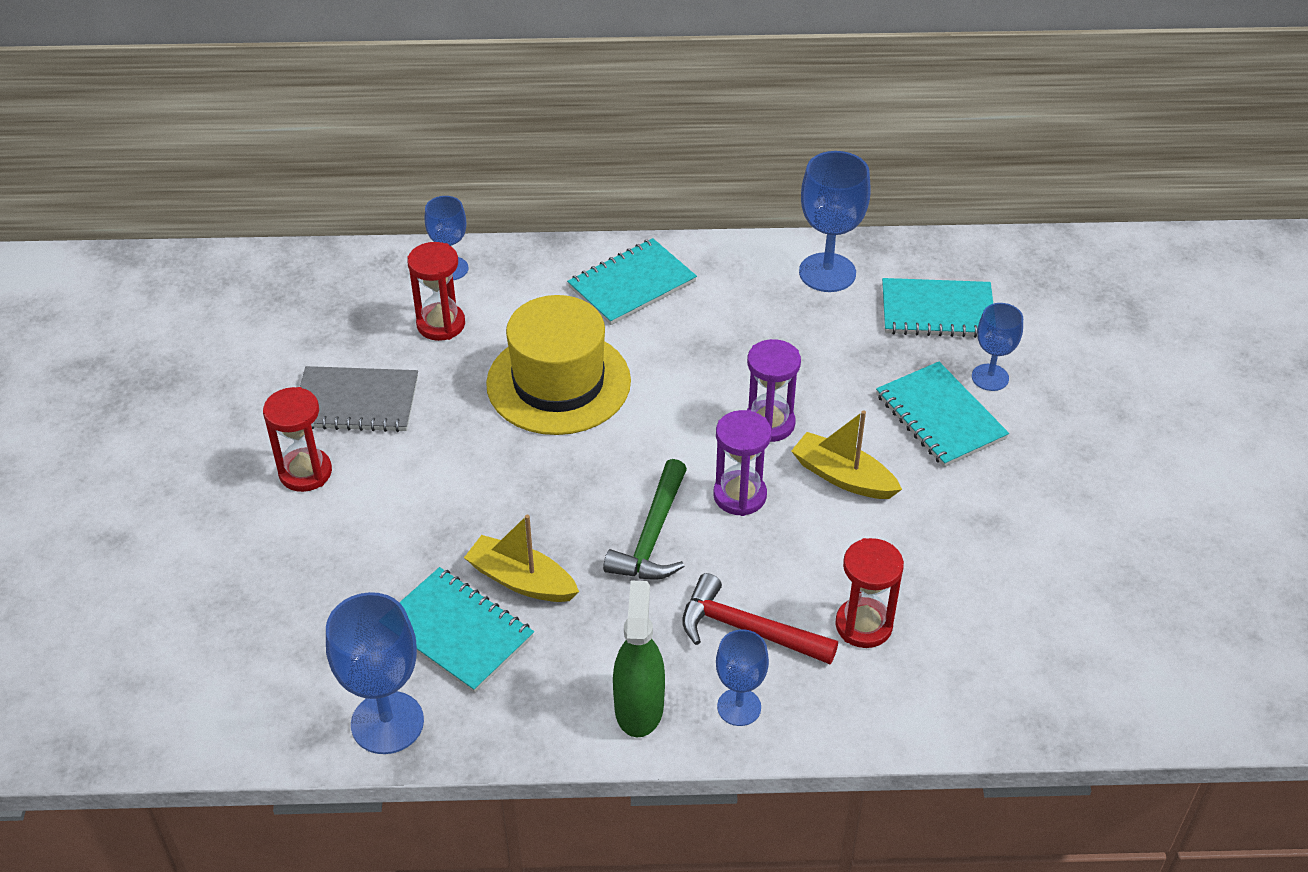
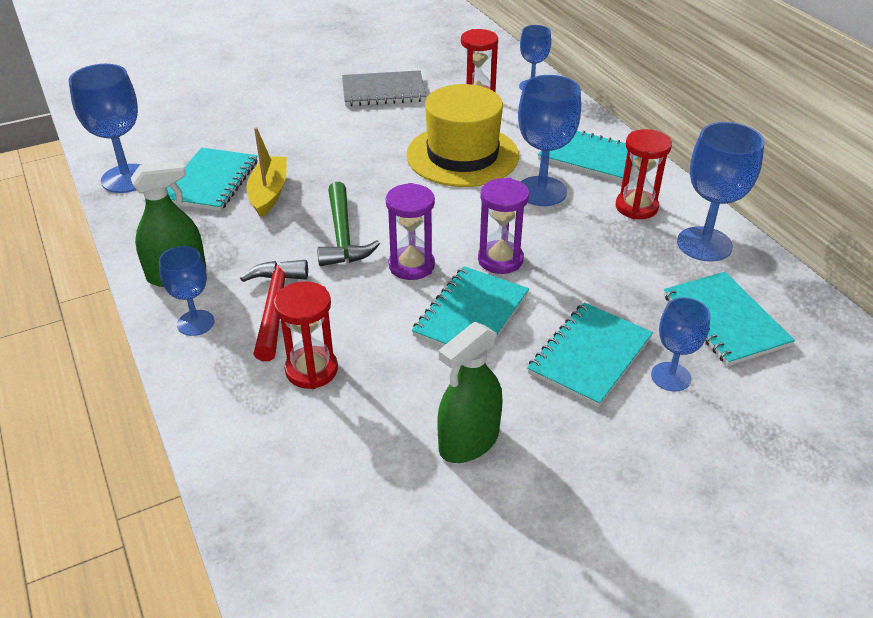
camera: 65 degrees right, 5 degrees down
red hourglass [263,387,332,492] -> red hourglass moved to [616,129,672,219]
grey notebook [300,366,418,432] -> grey notebook turned 75 degrees counterclockwise [342,70,426,106]
green hammer [603,459,687,580] -> green hammer turned 90 degrees counterclockwise [317,182,380,266]
yellow boat [791,410,902,499] -> turquoise notebook [412,266,529,352]
none -> green spray bottle [437,322,503,463]
none -> blue goblet [518,75,581,206]

